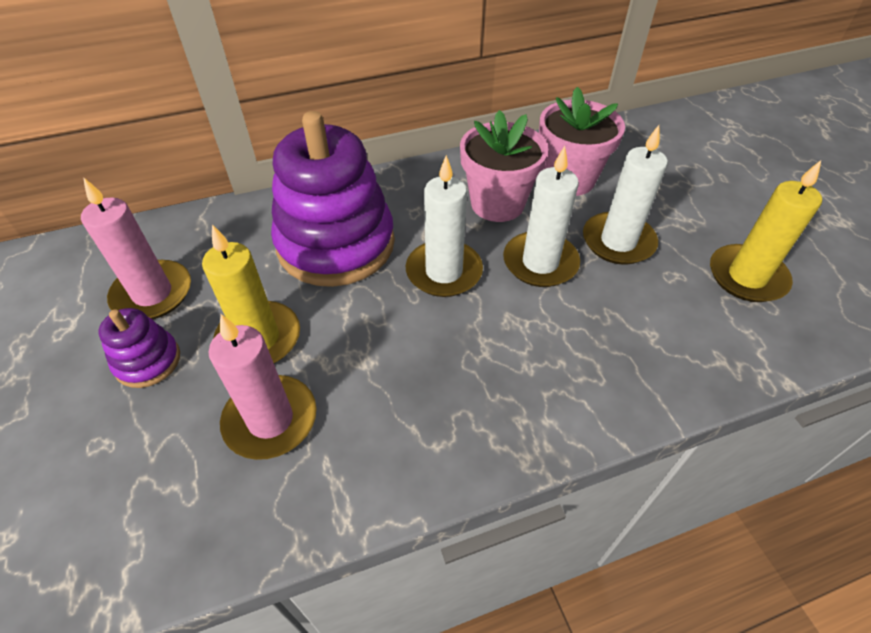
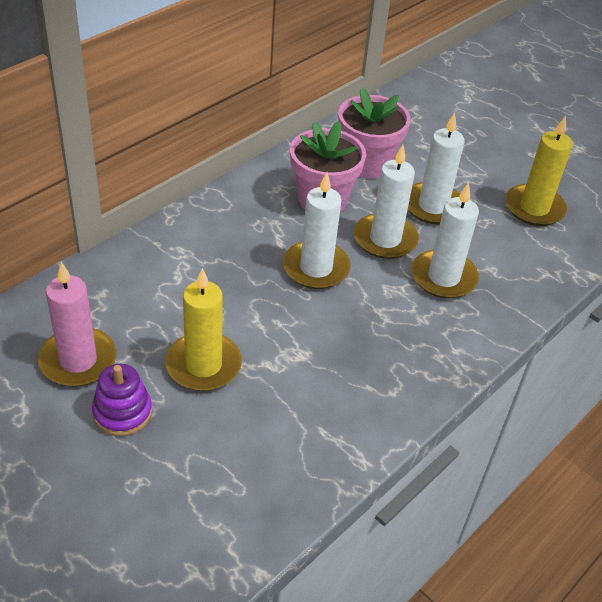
camera: 30 degrees left, 5 degrees down
pink candle [208,314,316,460] -> none
purple stacking toy [271,111,395,287] -> none
none -> white candle [411,182,479,299]

